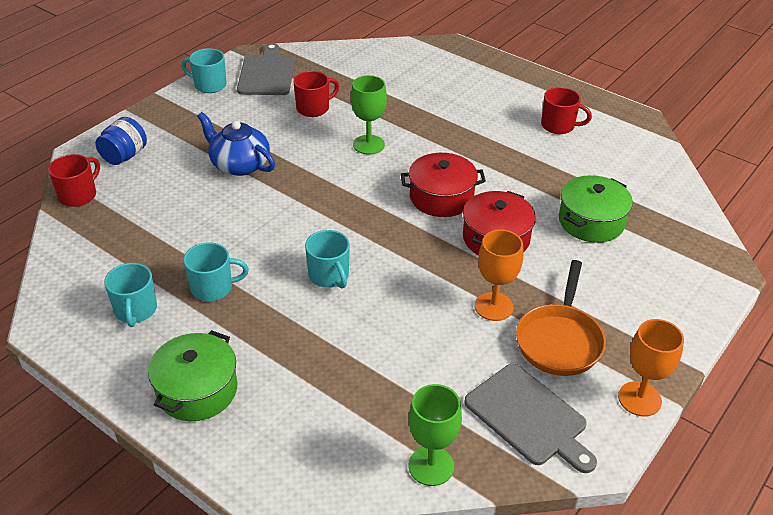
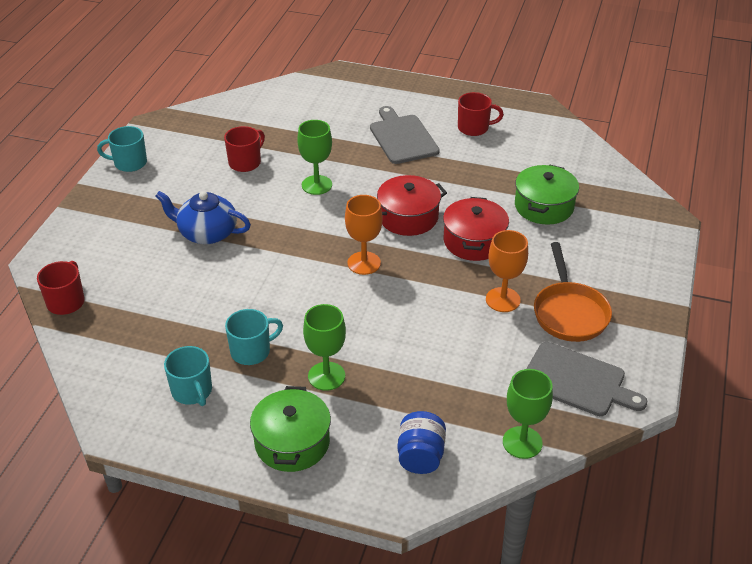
camera: 20 degrees left, 0 degrees up
blue jar [95,117,147,165] -> blue jar moved to [397,411,446,474]
grey cutting board [237,43,295,95] -> grey cutting board moved to [370,106,440,164]
turquoise mug [305,230,350,288] -> none
orange goblet [618,319,684,416] -> orange goblet moved to [345,195,383,275]
none -> green goblet [303,304,346,391]

